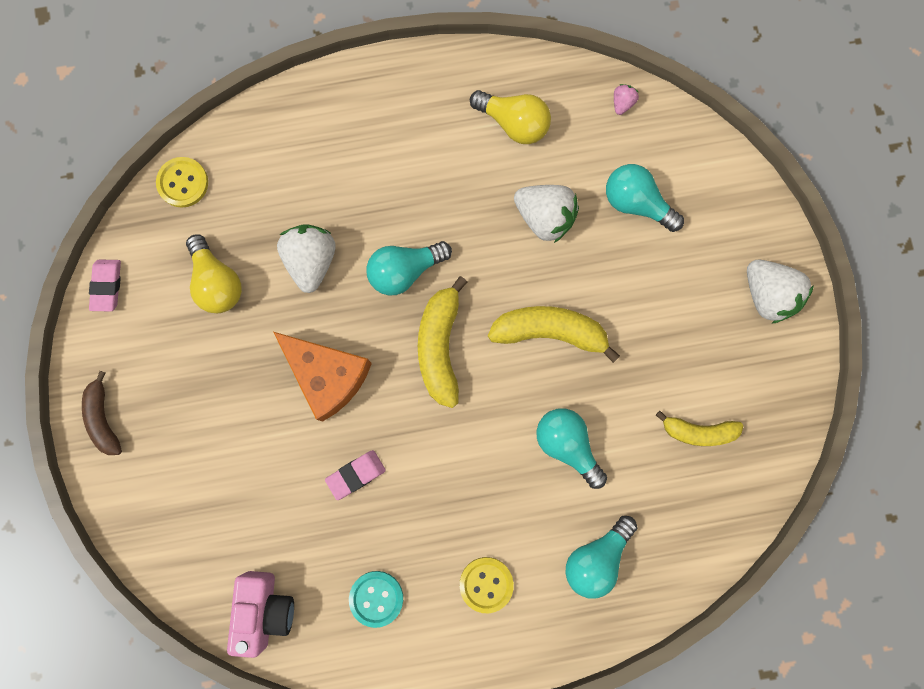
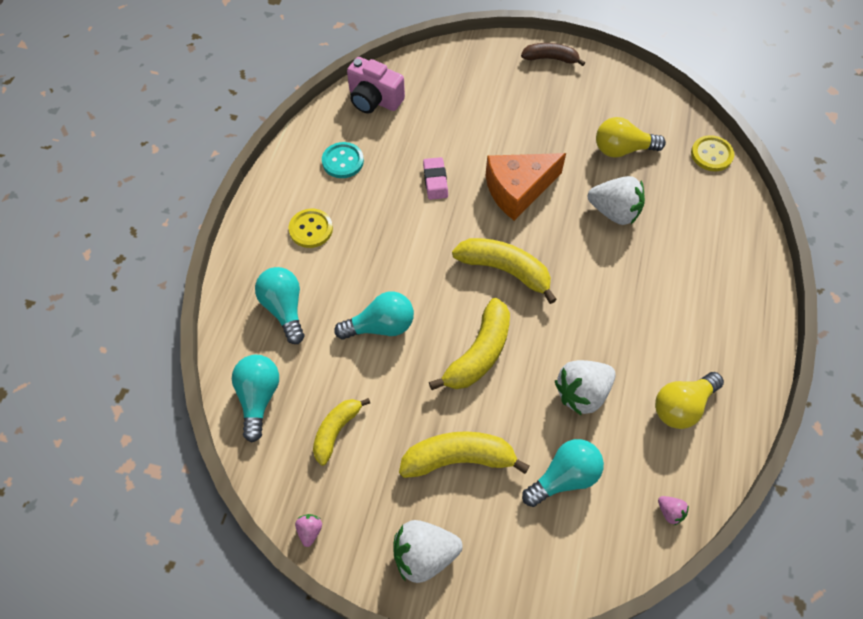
camera: 115 degrees right, 20 degrees down
pink eraser [89,260,121,311] -> none
turquoise light bulb [367,241,452,295] -> turquoise light bulb moved to [232,355,279,442]
none -> pink strawberry [295,514,322,547]
none -> yellow banana [399,431,530,478]

